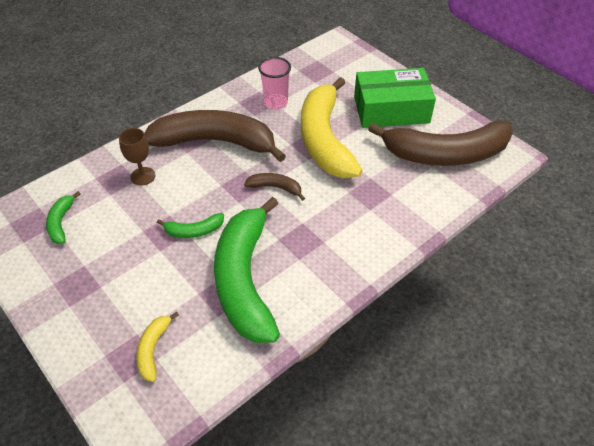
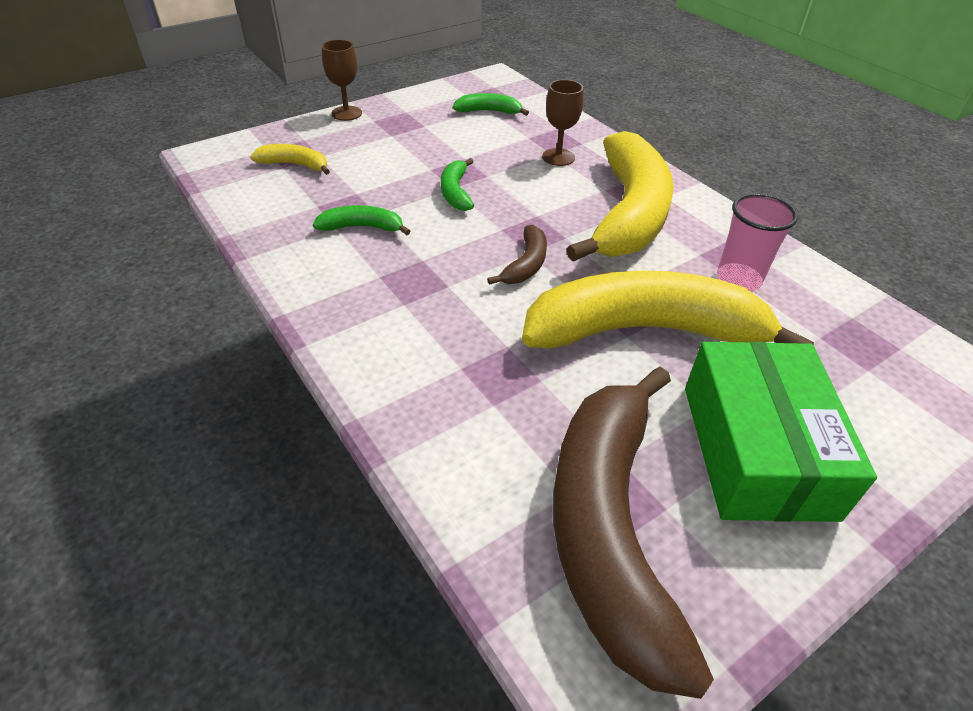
camera: 95 degrees right, 5 degrees down
brown banana [144,110,286,162] -> yellow banana [566,131,674,262]
green banana [214,197,280,343] -> green banana [313,205,410,235], size x0.42
none -> brown goblet [322,40,362,121]

